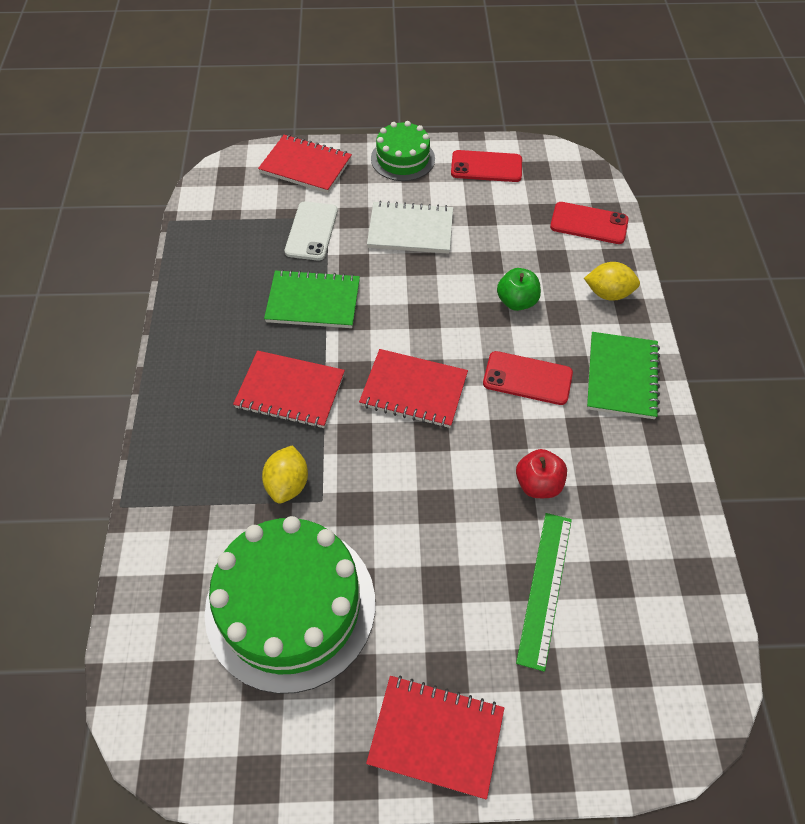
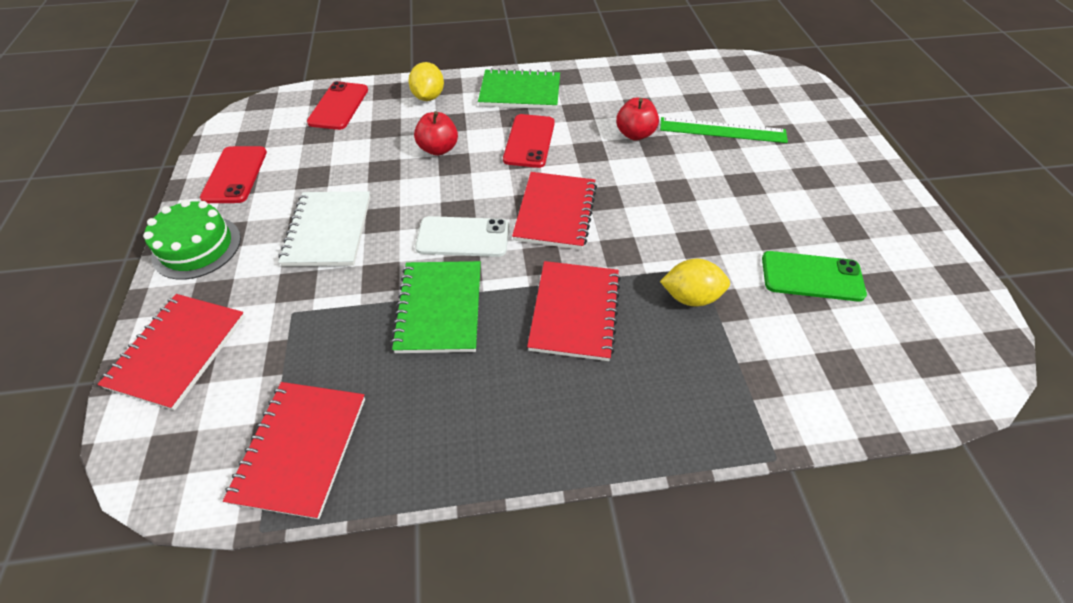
camera: 95 degrees left, 5 degrees down
green cake [205,516,375,694] -> green phone [762,251,867,301]
white phone [285,201,338,261] -> white phone moved to [415,216,509,257]
red notebook [366,676,504,799] -> red notebook moved to [223,382,365,519]
green apple [497,268,541,311] -> red apple [414,111,458,156]

